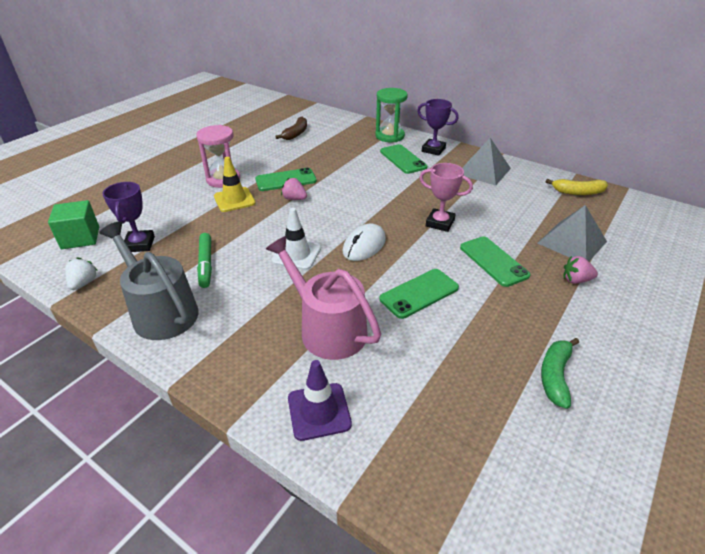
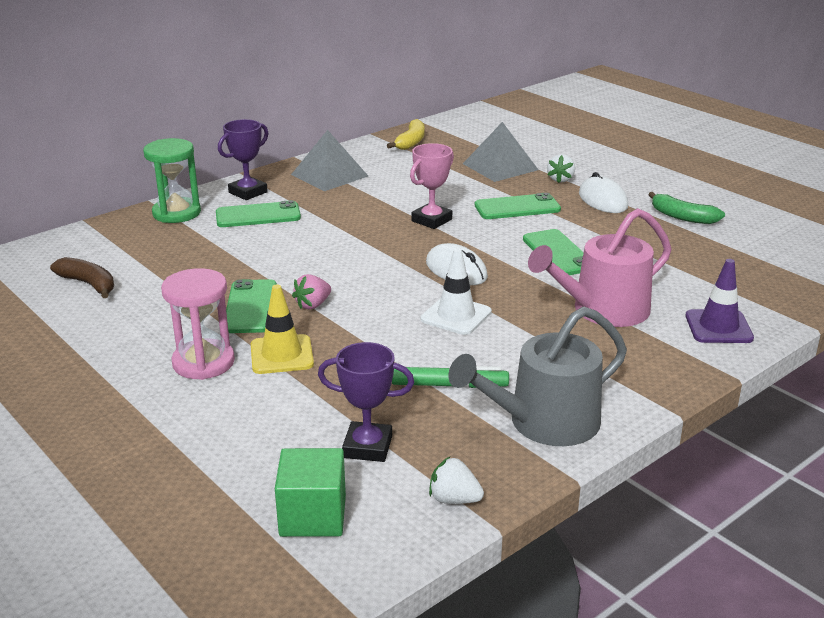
camera: 75 degrees left, 10 degrees down
pink strawberry [563,256,598,284] -> white strawberry [547,154,575,183]
none -> white mouse [579,172,628,213]

